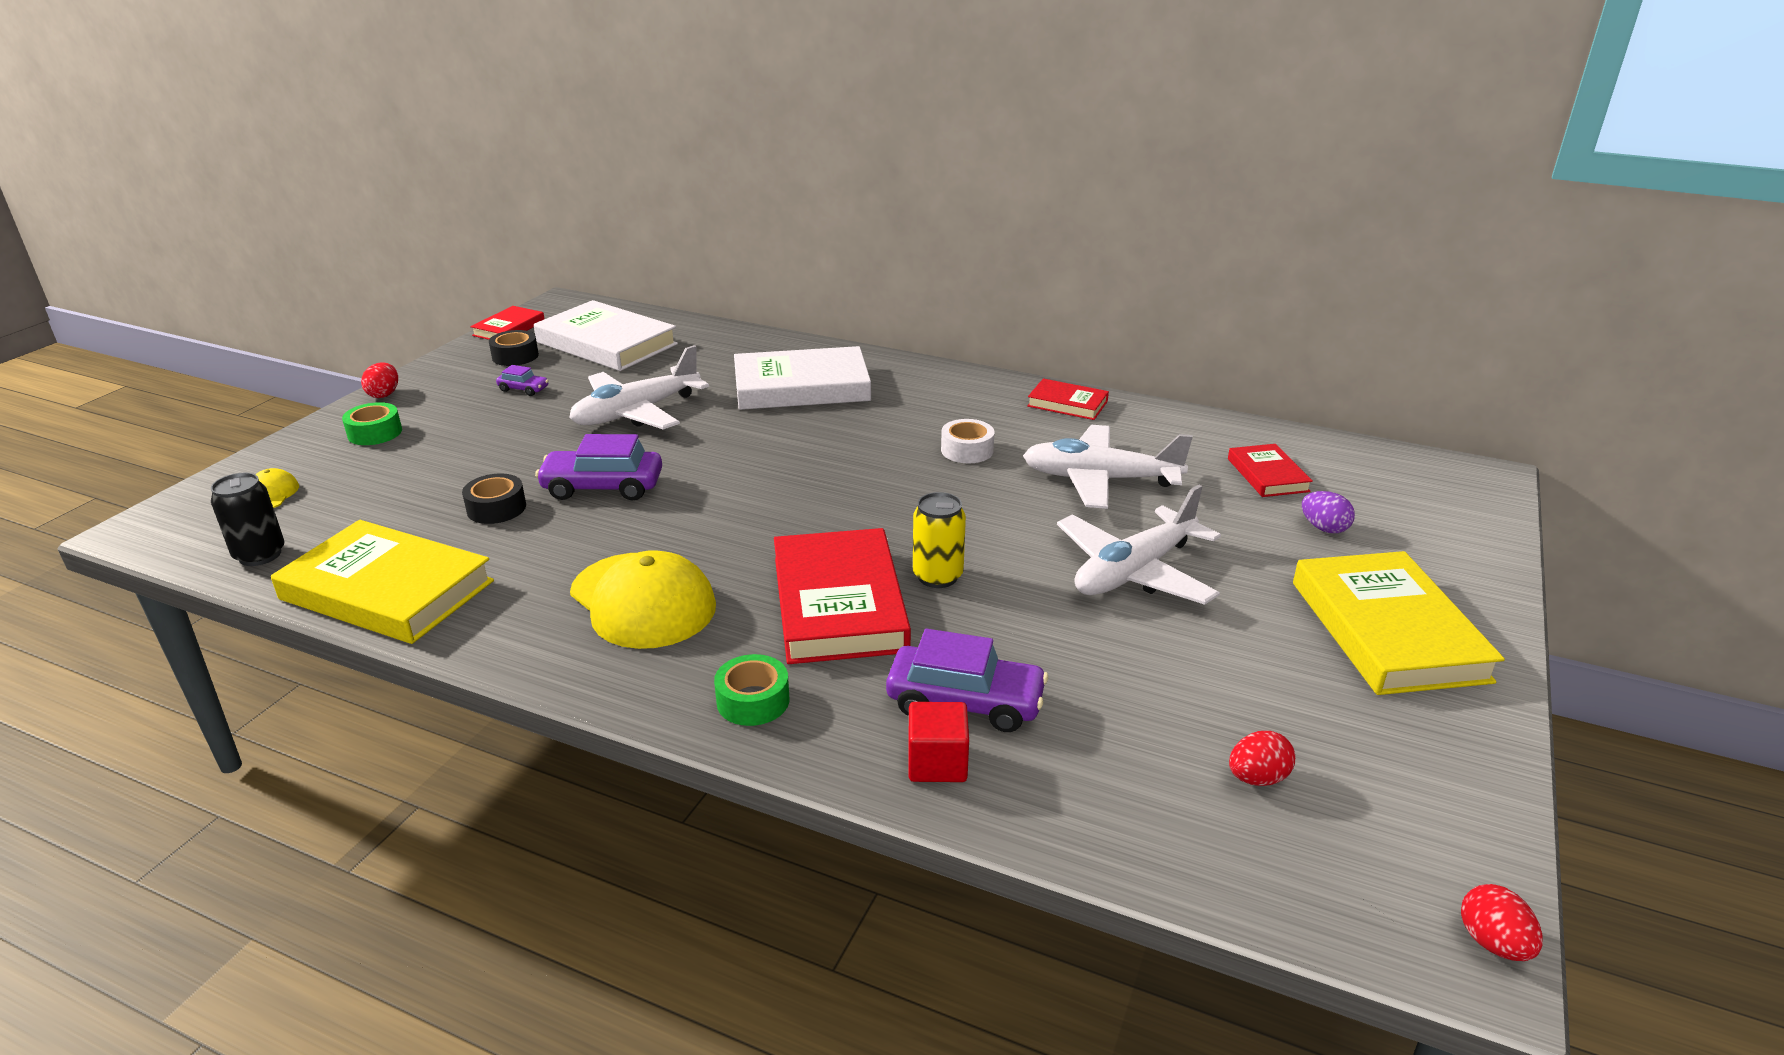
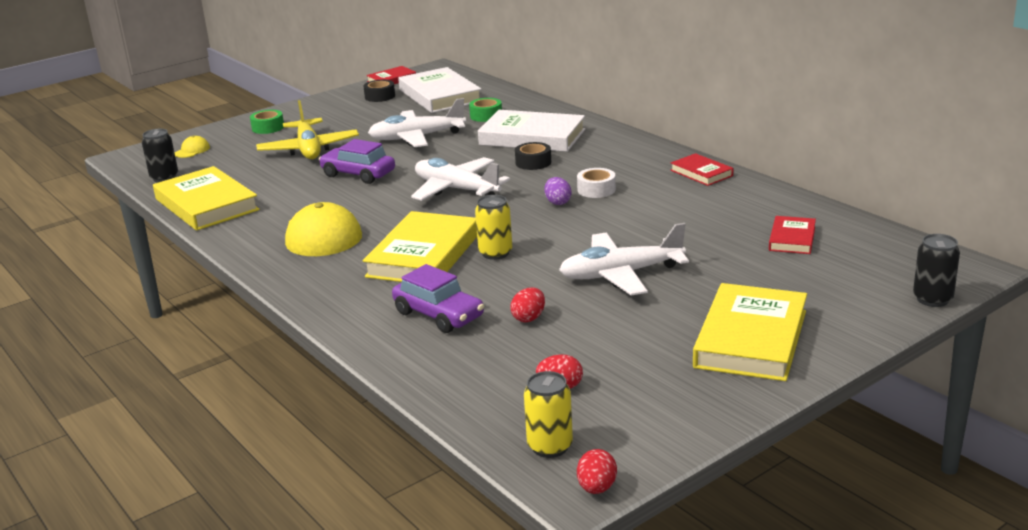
camera: 30 degrees right, 5 degrees down
red egg [361,362,398,398] -> red egg moved to [510,287,545,322]
black tape [462,473,526,524] -> black tape moved to [515,142,551,170]
purple car [496,365,549,396] -> none
green tape [714,654,789,726] -> green tape moved to [469,98,502,122]
red book [774,528,911,664] -> yellow book [362,211,477,282]
red cube [908,702,969,782] -> none
white plane [1023,425,1193,509] -> white plane moved to [411,157,510,201]
purple egg [1302,491,1355,533] -> purple egg moved to [544,177,572,205]
none -> yellow plane [256,100,359,159]
none -> yellow can [524,371,573,458]
none -> black can [913,234,960,307]

